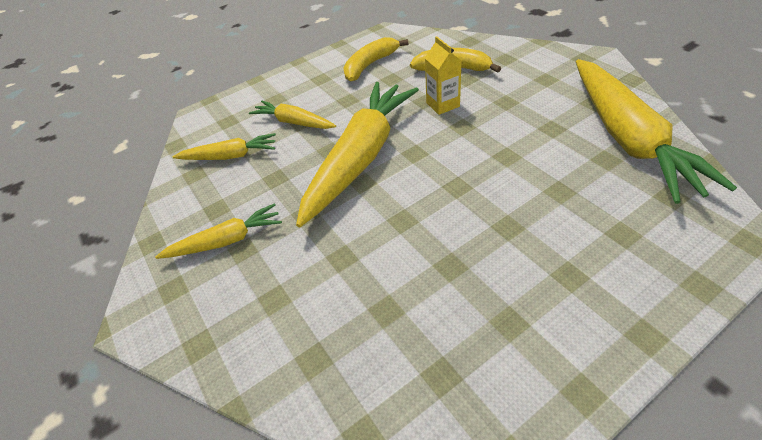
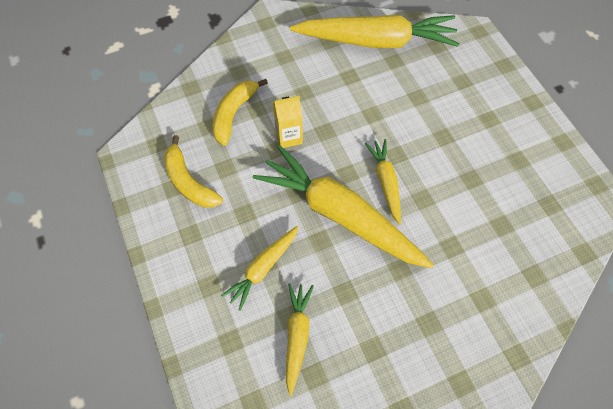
camera: 85 degrees left, 15 degrees up
yellow carrot [155,203,282,259] -> yellow carrot moved to [365,139,401,225]

